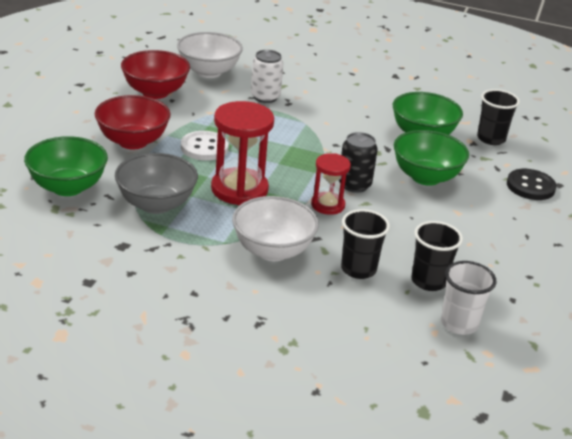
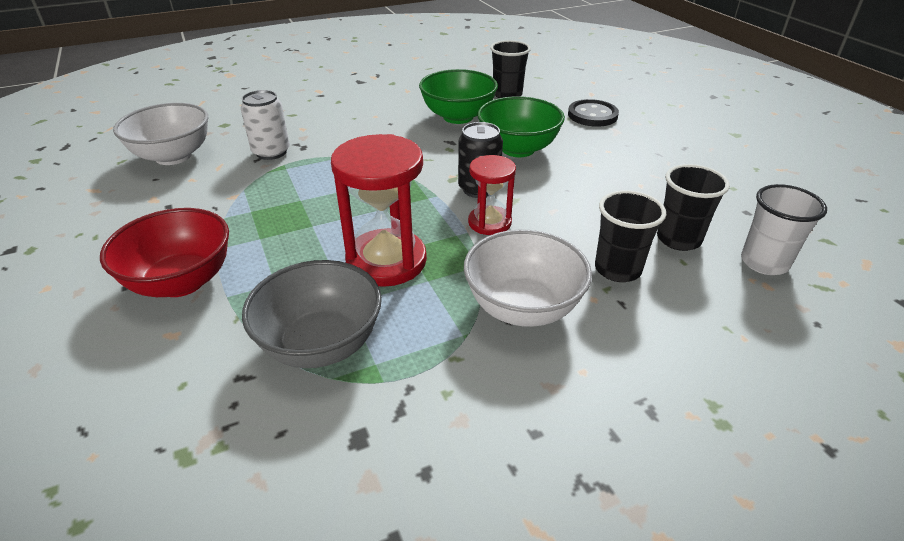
camera: 40 degrees left, 5 degrees up
green bowl [24,136,108,196] -> none
red bowl [121,50,190,99] -> none
white button [181,131,229,161] -> none

